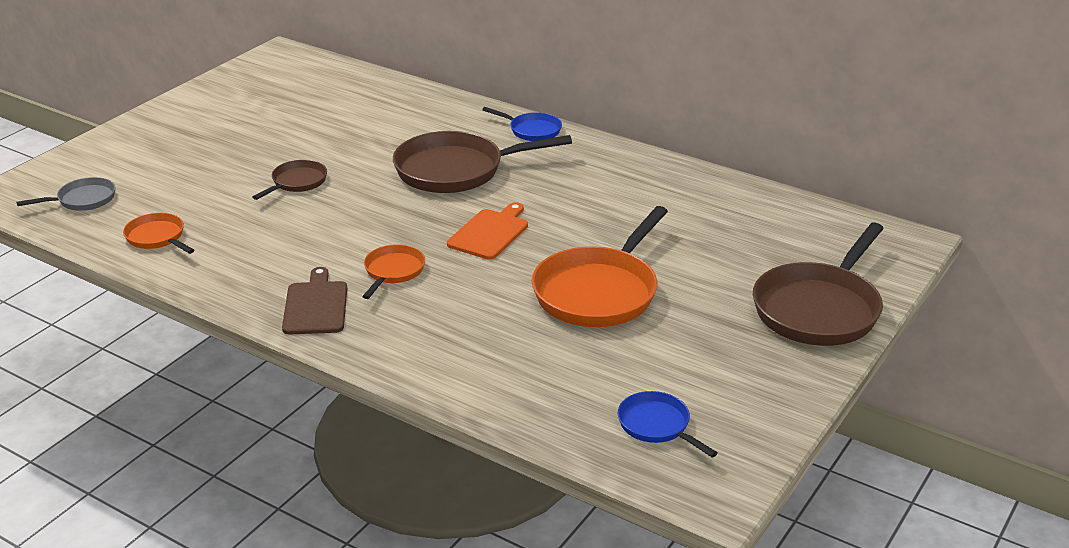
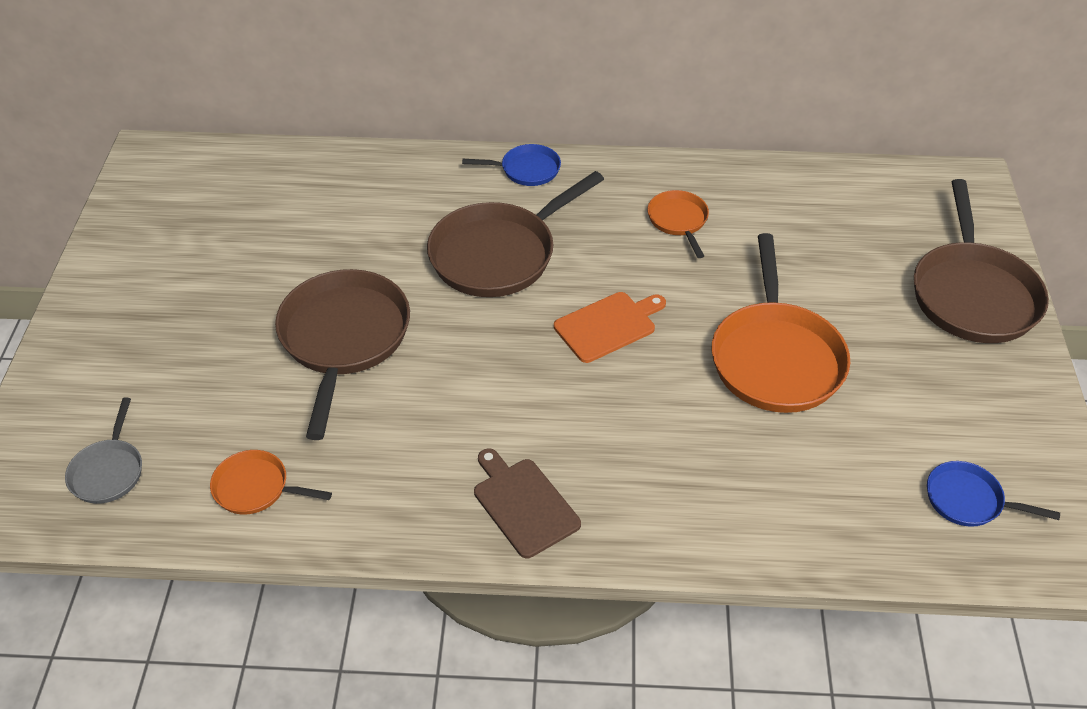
camera: 30 degrees left, 15 degrees up
grey pan [17,177,116,211] -> grey pan turned 150 degrees clockwise [65,397,142,504]
brown pan [253,160,327,200] -> brown pan [275,269,410,440], size x1.98
orange pan [362,245,425,299] -> orange pan moved to [647,190,709,258]
orange cutting board [447,202,528,260] -> orange cutting board turned 60 degrees clockwise [554,292,666,363]

